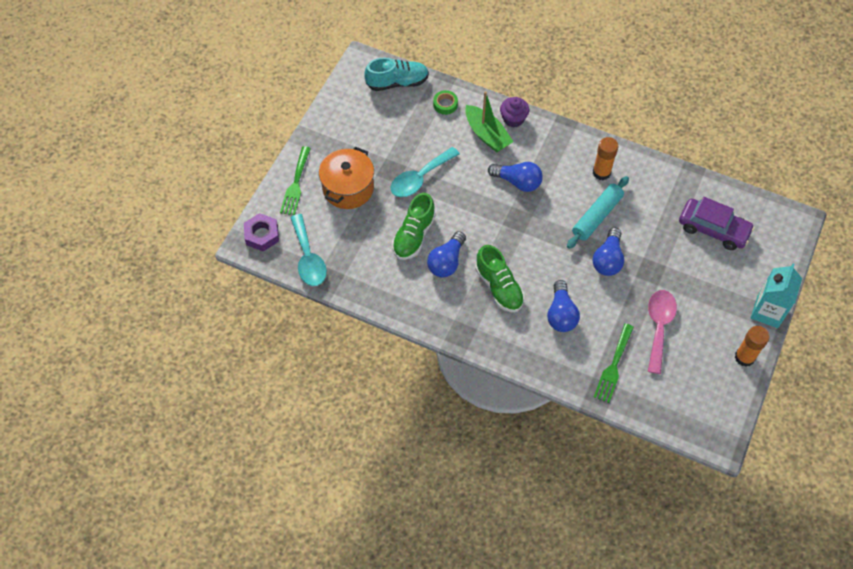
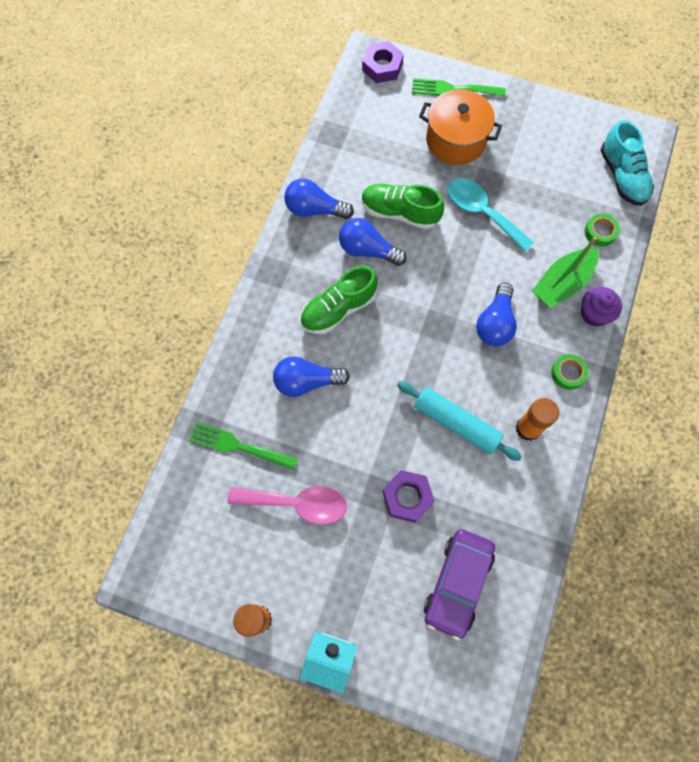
camera: 85 degrees right, 10 degrees up
turquoise spoon [290,214,327,286] -> none
blue light bulb [593,228,624,276] -> blue light bulb moved to [284,178,354,219]
none -> purple nut [382,470,435,523]
none -> green tape [551,354,589,390]

